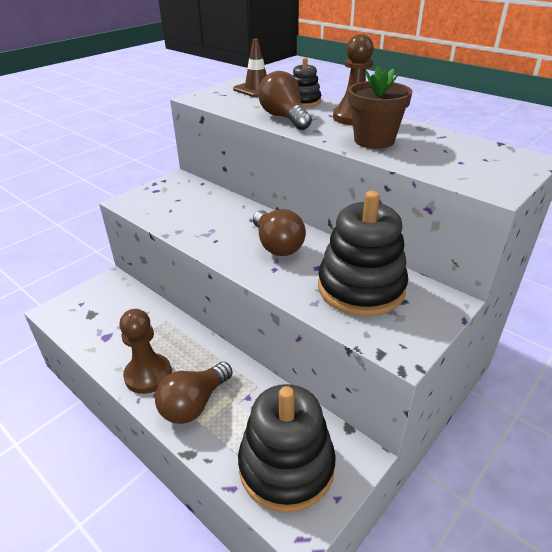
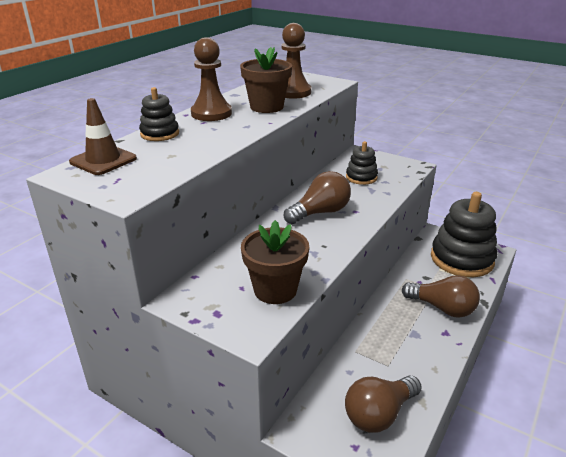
camera: 100 degrees left, 5 degrees down
brown pawn [119,309,172,394] -> brown pawn moved to [282,23,311,99]
brown light bulb [258,71,312,130] -> brown light bulb moved to [345,375,422,433]
black stacking toy [318,191,408,316] -> black stacking toy [346,141,378,185], size x0.50
none -> brown flower pot [241,220,309,304]

